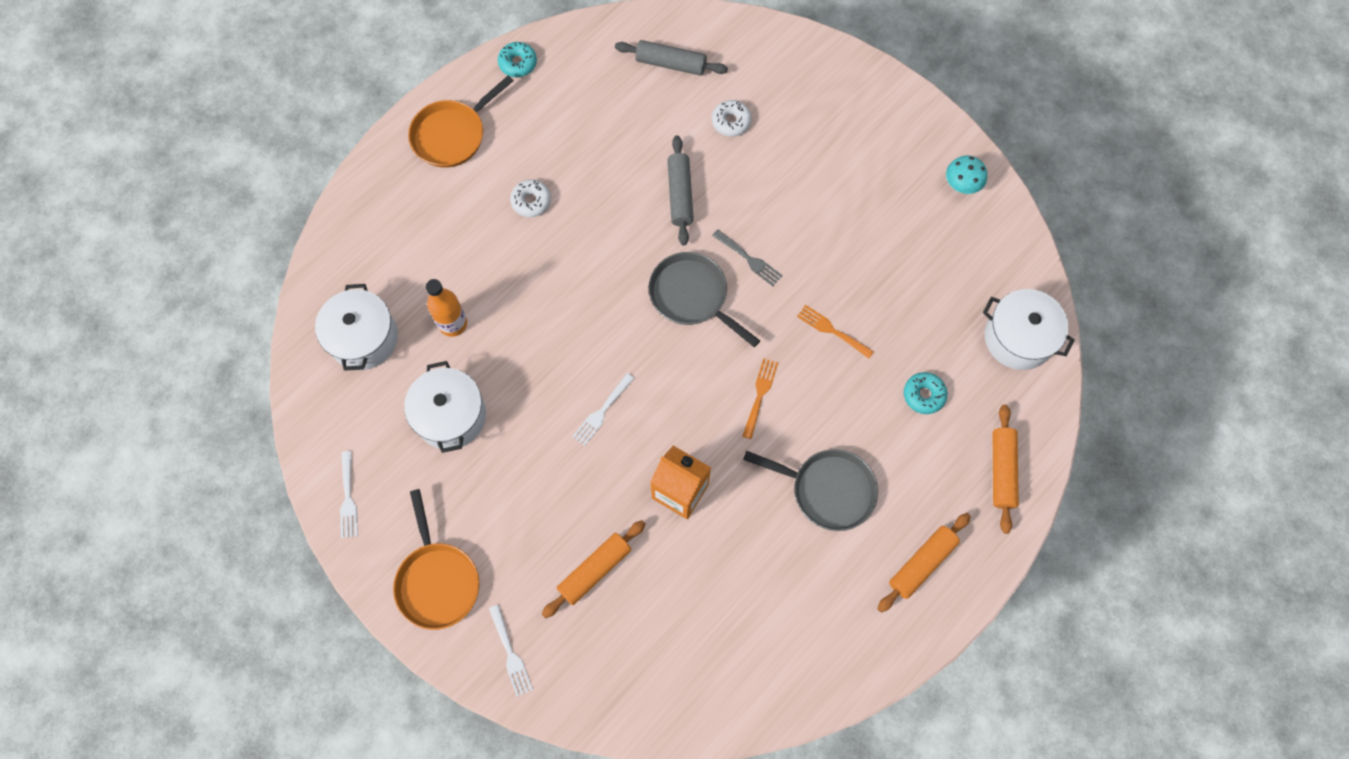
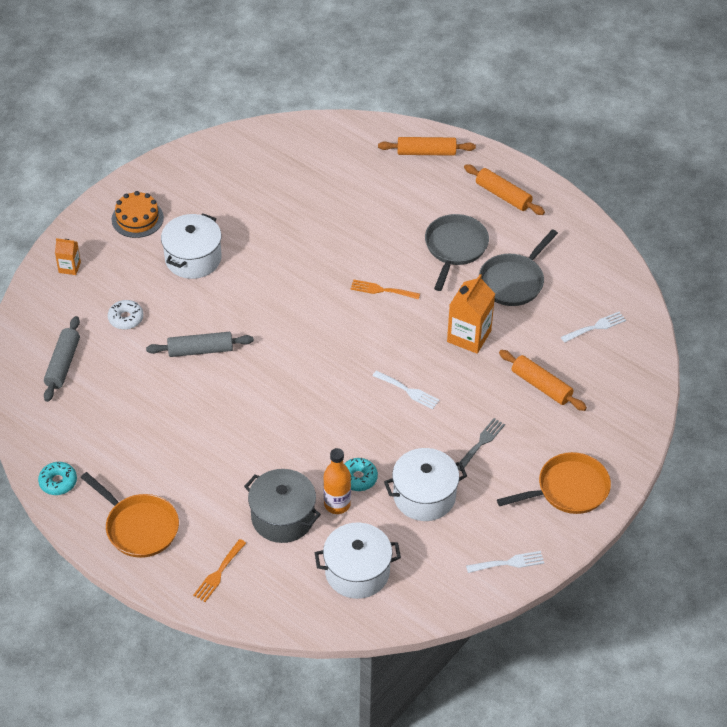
camera: 95 degrees left, 20 degrees down
white fork [489,604,533,697] -> white fork moved to [561,311,626,343]
white donut [510,179,551,217] -> none
grey pan [649,252,760,347] -> grey pan moved to [479,229,558,306]
grey fork [712,229,783,286] -> grey fork moved to [457,418,505,471]
orange fork [797,305,874,359] -> orange fork moved to [193,539,246,602]
turquoise donut [904,372,947,414] -> turquoise donut moved to [344,458,378,491]
turquoise mushroom [946,156,987,194] -> none
white pot [983,289,1075,370] -> white pot moved to [161,213,221,279]
none -> orange carton [55,238,81,275]
none -> orange cake [112,191,164,238]
none -> grey pot [244,469,321,543]

